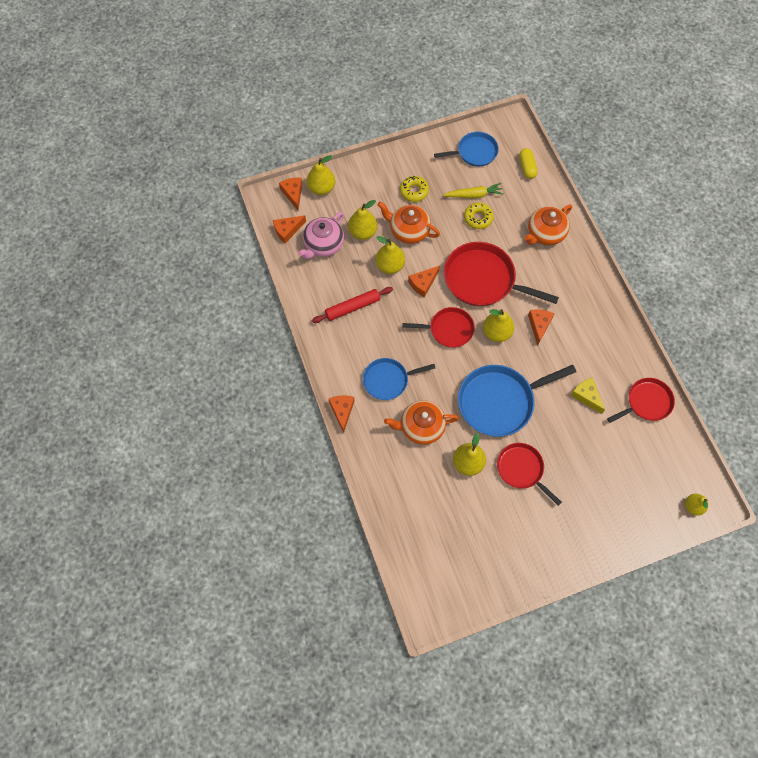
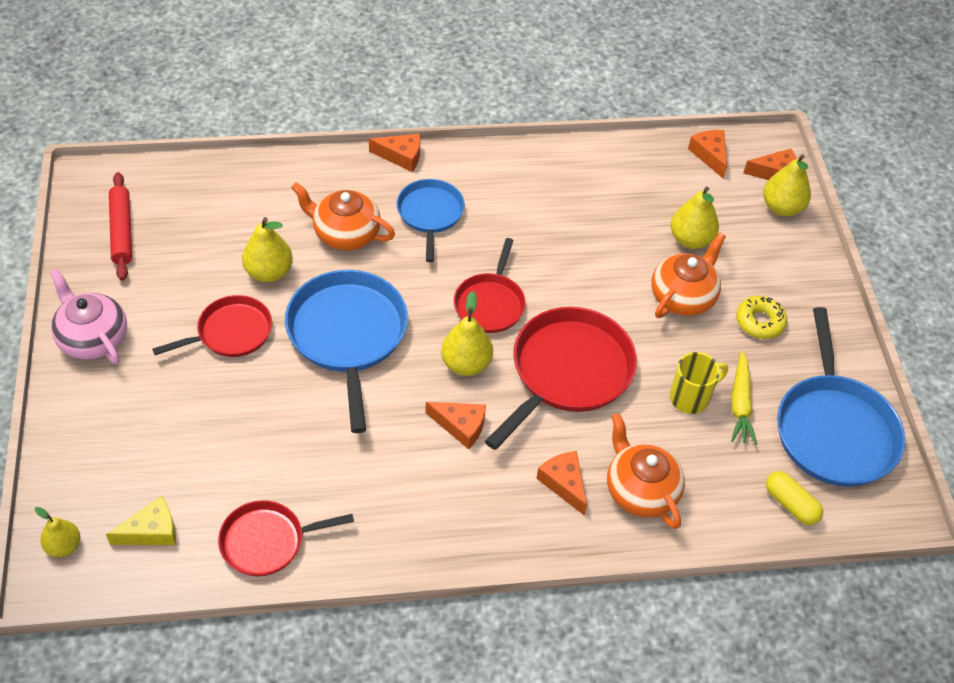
camera: 100 degrees right, 15 degrees down
pink teapot [298,212,344,259] -> pink teapot moved to [50,269,127,364]
red rolling pin [312,287,393,323] -> red rolling pin moved to [109,172,132,281]
yellow pear [375,236,405,274] -> none
orange teapot [384,400,459,445] -> orange teapot turned 75 degrees counterclockwise [291,182,395,250]
orange cheese [408,266,440,297] -> orange cheese moved to [536,451,587,516]
blue pan [434,132,499,166] -> blue pan [777,307,905,487], size x1.66
yellow donut [464,203,494,229] -> yellow mug [670,352,728,414]
yellow capsule [519,148,538,179] -> yellow capsule turned 45 degrees clockwise [766,471,823,525]
yellow cheese [570,377,605,414] -> yellow cheese moved to [106,496,176,545]
red pan [607,378,675,423] -> red pan turned 90 degrees clockwise [218,500,354,577]

